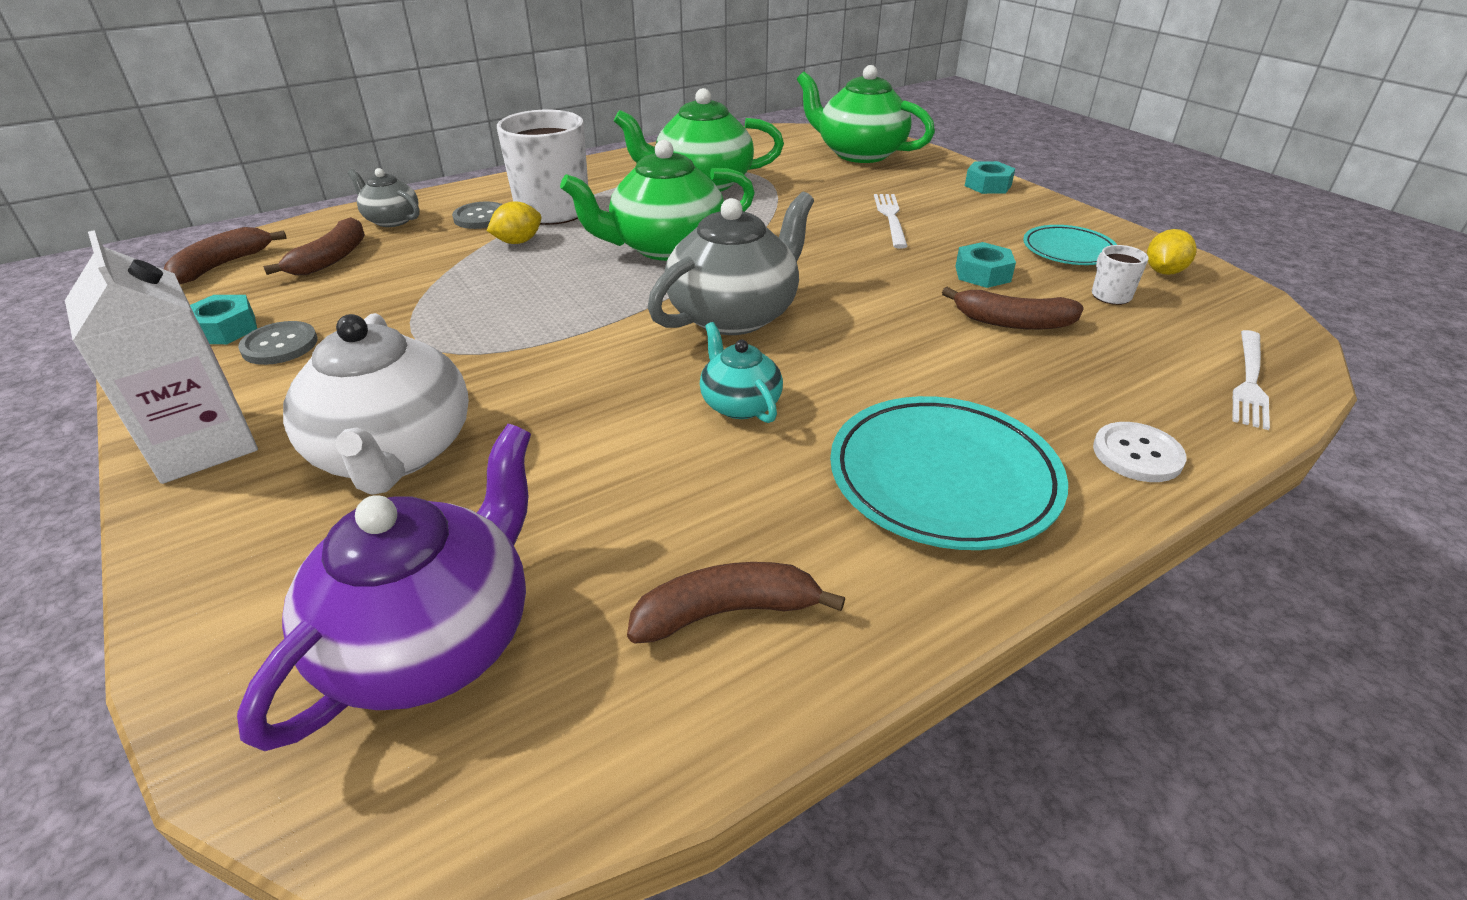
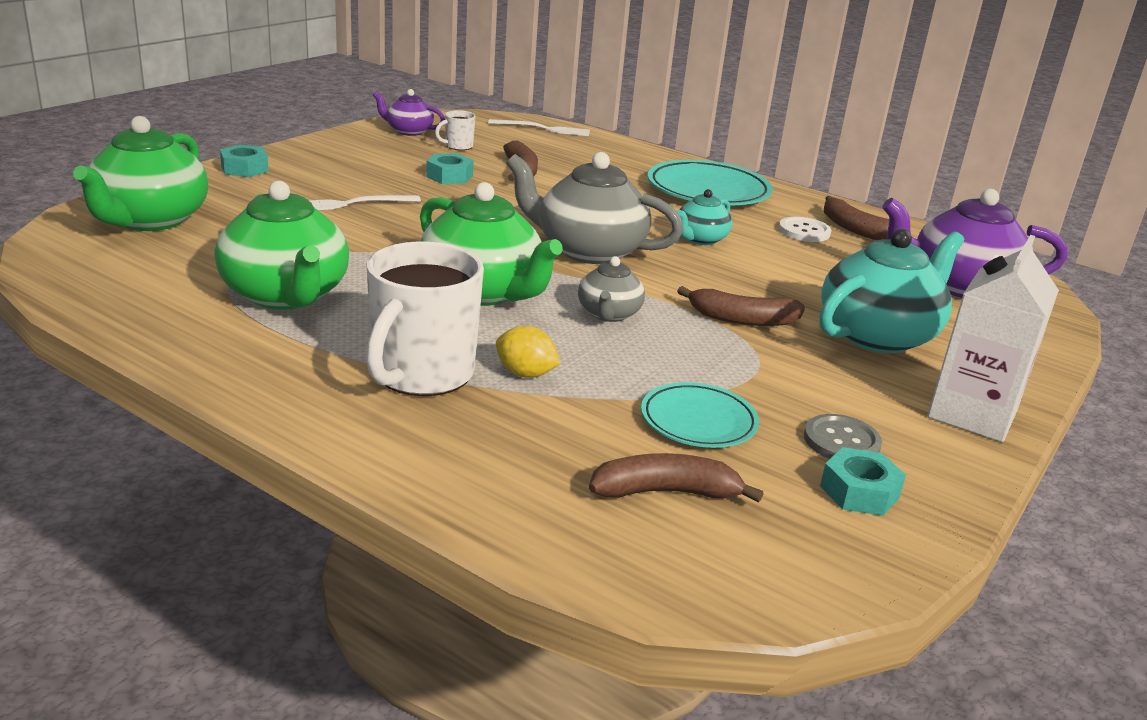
camera: 115 degrees left, 10 degrees down
brown banana [164,227,286,284] -> brown banana moved to [677,286,805,326]
white teapot [283,313,469,495] -> turquoise teapot [819,229,964,353]
grey teapot [348,168,420,227] -> grey teapot moved to [578,256,645,322]
grey button [452,202,503,229] -> none
turquoise plate [1023,225,1117,265] -> turquoise plate moved to [641,382,759,448]
white button [1093,422,1187,482] -> white button moved to [779,217,831,242]
yellow lemon [1147,229,1197,275] -> purple teapot [373,89,445,136]

